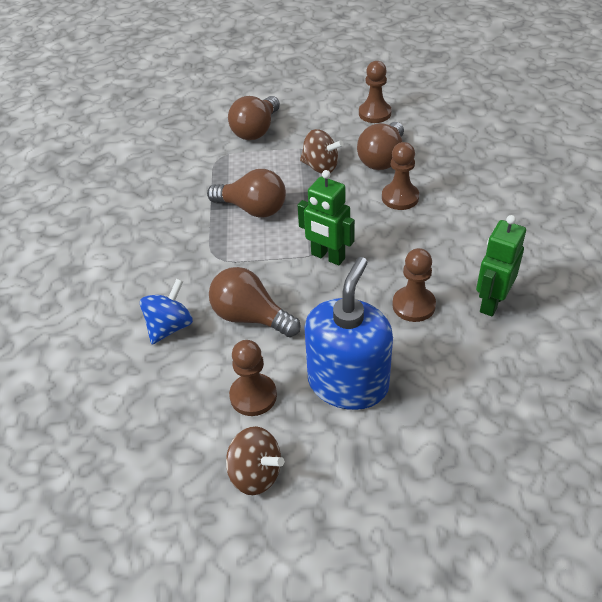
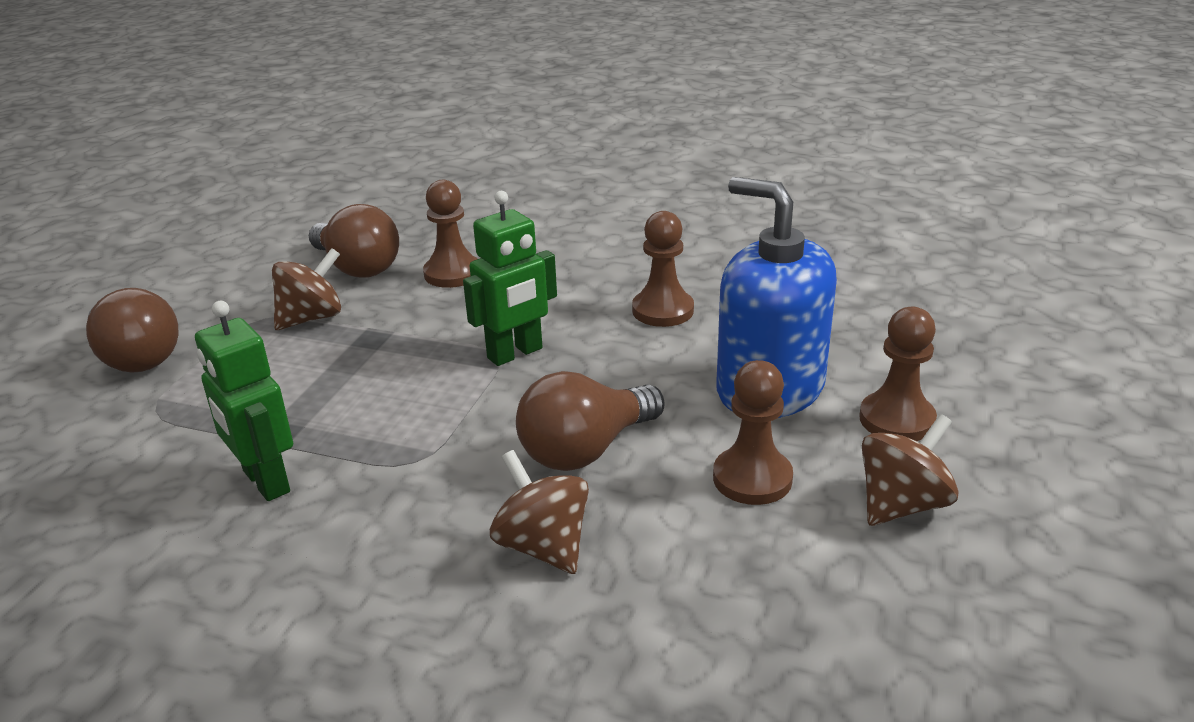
camera: 70 degrees left, 15 degrees down
blue spinning top [140,279,193,344] -> brown spinning top [490,450,589,574]
brown light bulb [207,169,286,218] -> none
brown pawn [359,61,392,123] -> brown pawn moved to [859,307,937,441]
green robot [476,215,526,317] -> green robot moved to [195,301,293,501]

